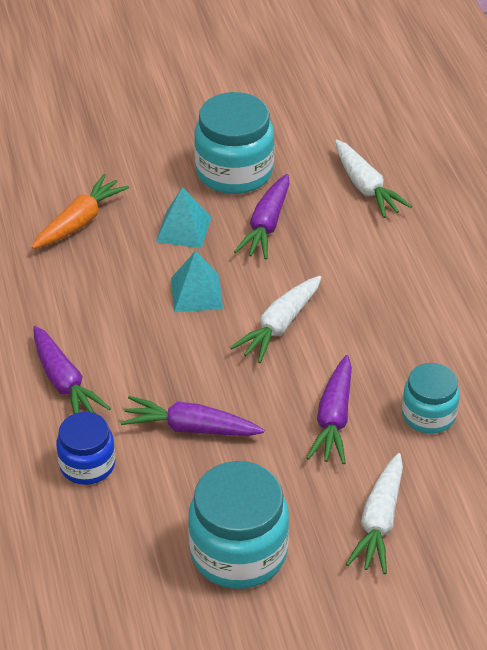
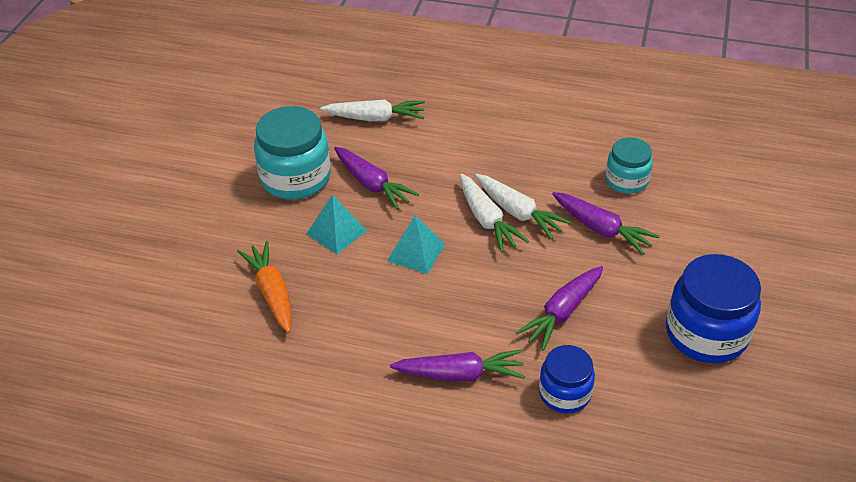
camera: 60 degrees left, 0 degrees up
turquoise jar [188,461,289,589] -> blue jar [666,254,761,363]
white carrot [346,453,403,574] -> white carrot moved to [475,174,571,239]

